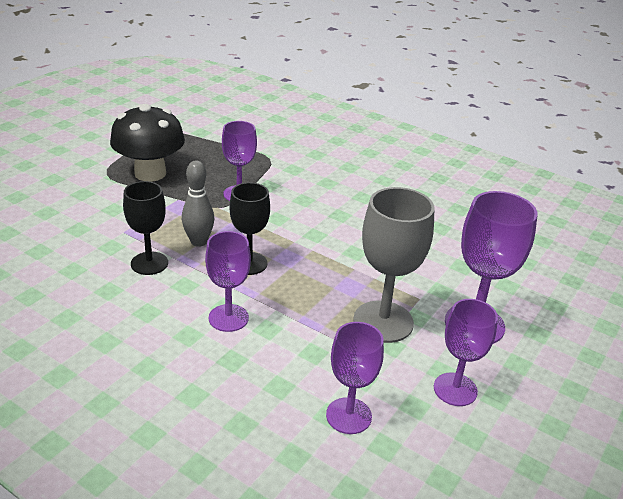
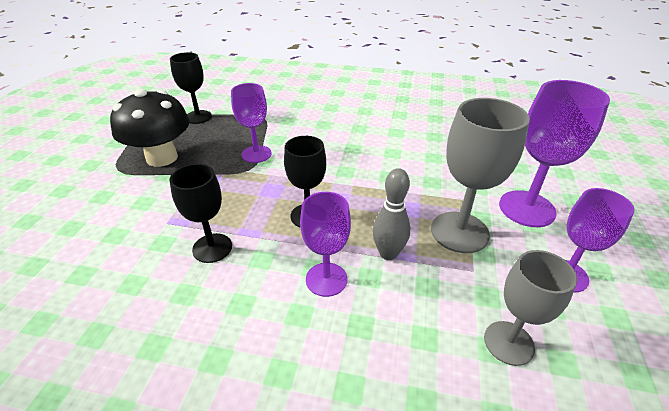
camera: 20 degrees left, 5 degrees up
grey bowling pin [182,161,214,247] -> grey bowling pin moved to [372,168,410,260]
purple goblet [326,322,384,434] -> grey goblet [484,250,577,366]
none -> black goblet [170,52,212,124]

